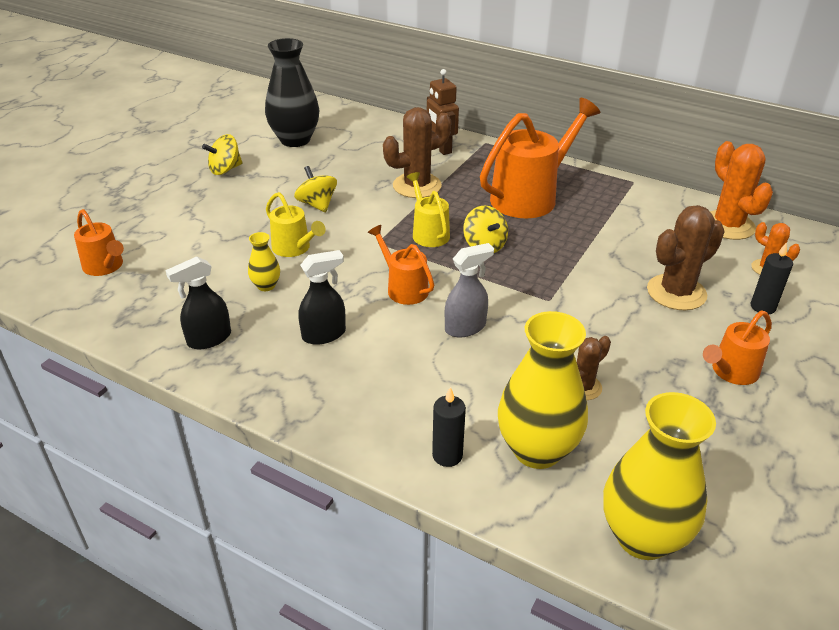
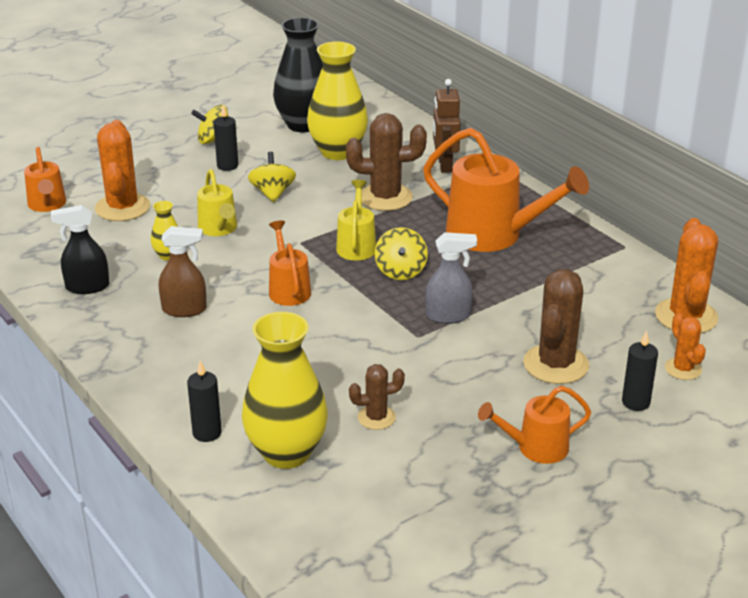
camera: 25 degrees right, 5 degrees down
black spray bottle [298,250,346,345] -> brown spray bottle [159,226,207,317]
grey spray bottle [445,243,494,337] -> grey spray bottle moved to [425,232,477,324]
orange watering can [480,98,600,218] -> orange watering can turned 45 degrees clockwise [423,128,589,252]
yellow vase [603,392,716,560] -> yellow vase moved to [307,41,368,160]
brown cactus [647,205,725,310] -> brown cactus turned 60 degrees counterclockwise [523,269,589,384]
none -> orange cactus [95,120,150,221]
none -> black candle [214,105,238,171]

